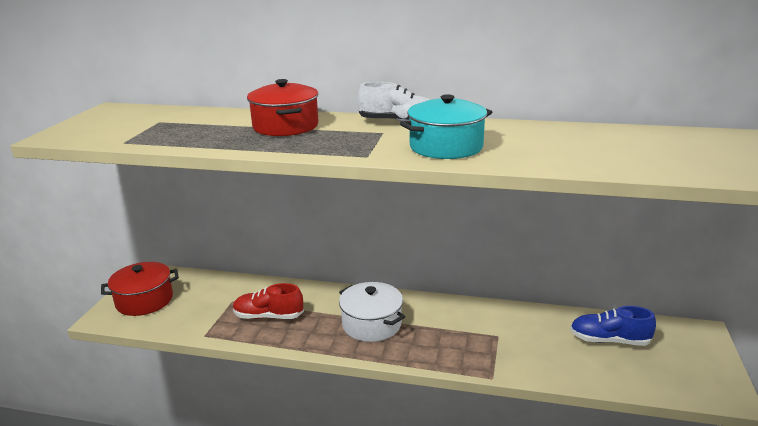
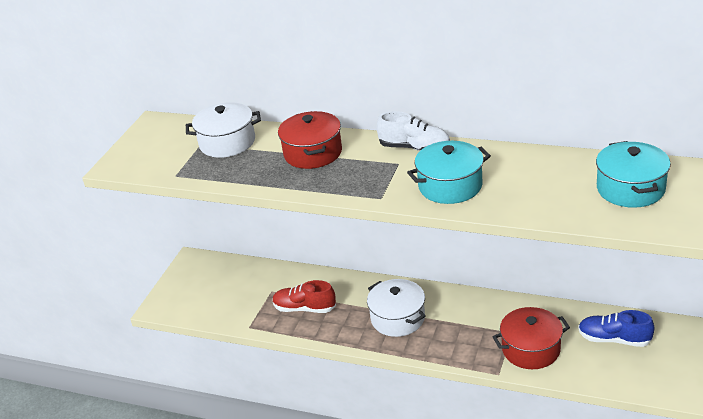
camera: 10 degrees right, 10 degrees up
red pot [101,262,179,316] -> red pot moved to [492,307,570,369]
none -> white pot [186,102,261,158]
none -> turquoise pot [596,141,671,208]

